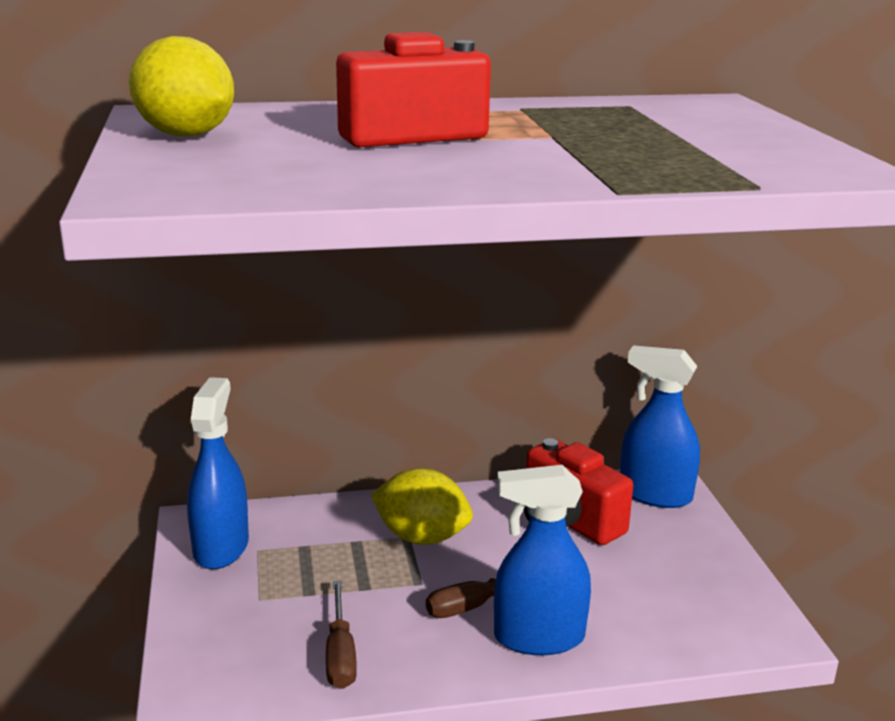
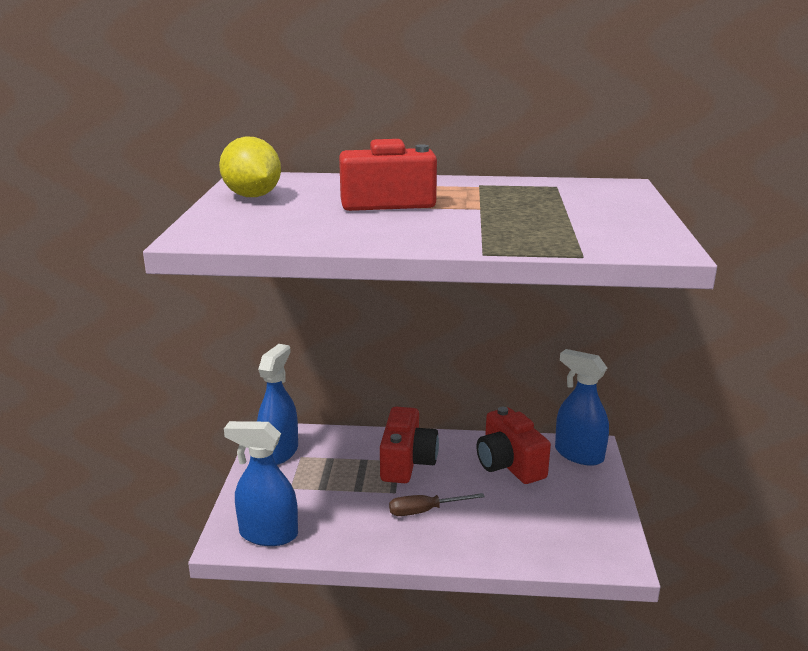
camera: 15 degrees right, 0 degrees up
brown screwdriver [326,580,357,689] -> none
yellow lemon [371,468,473,545] -> red camera [380,407,439,483]
blue spray bottle [494,465,591,655] -> blue spray bottle moved to [224,421,298,546]

